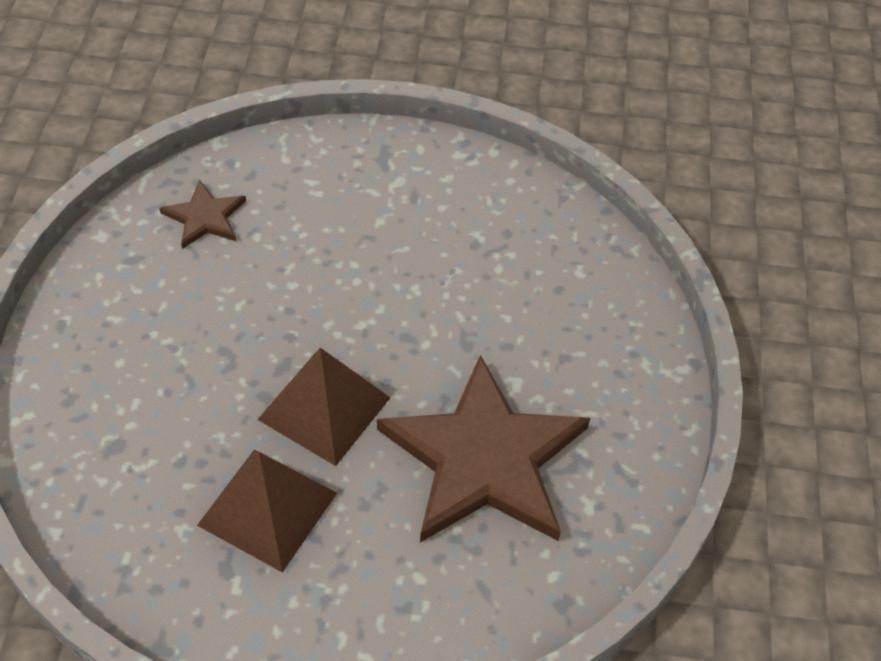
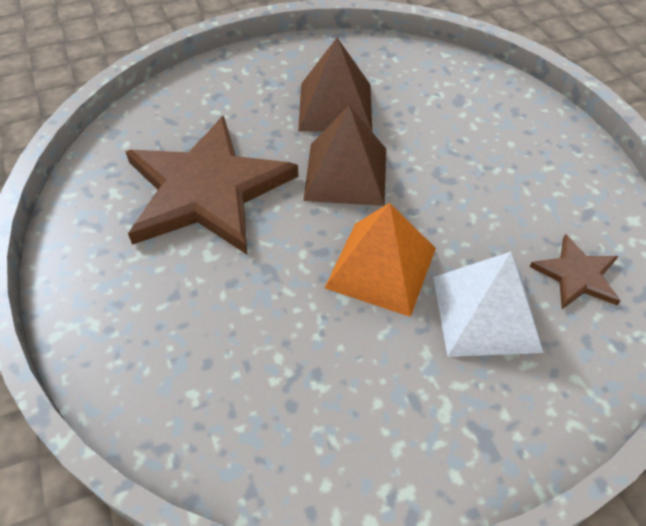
camera: 155 degrees right, 0 degrees up
none -> orange pyramid [325,203,436,317]
none -> white pyramid [433,252,543,357]

